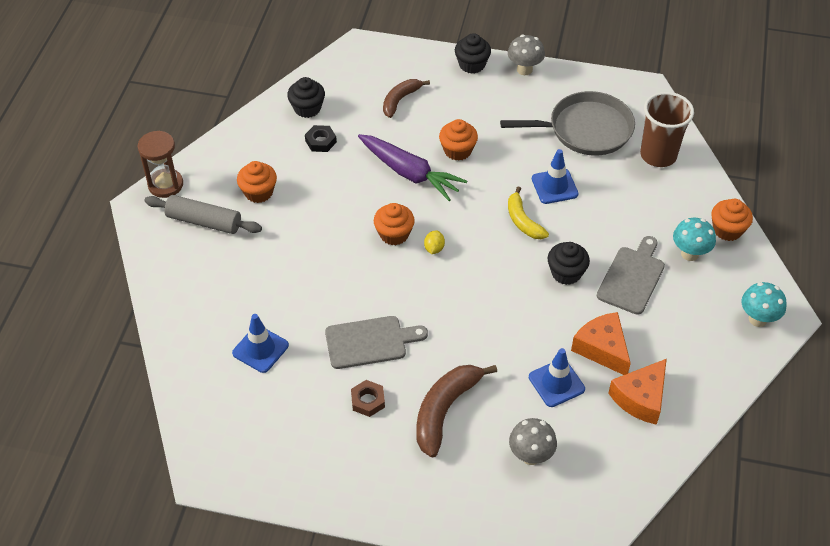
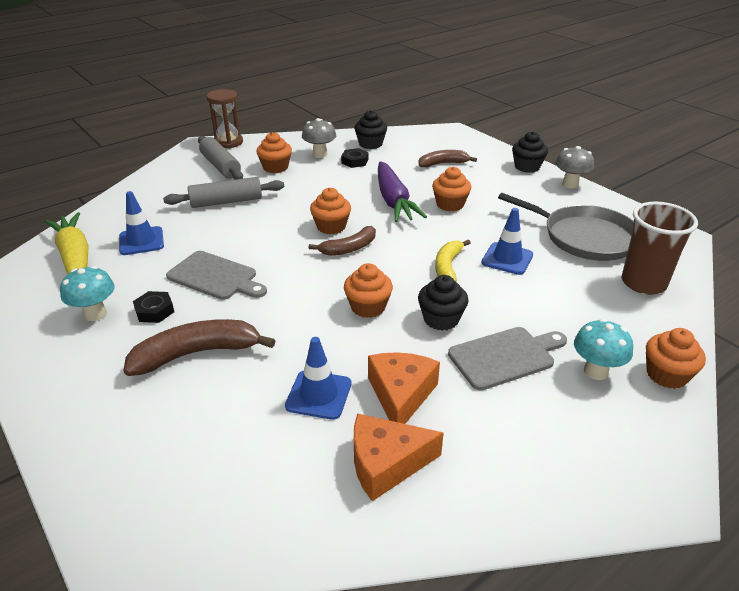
camera: 40 degrees right, 15 degrees down
brown nut [351,380,385,417] -> black nut [133,291,174,323]
yellow lemon [424,230,445,254] -> brown banana [309,226,376,256]
grey mushroom [509,418,557,465] -> grey mushroom moved to [302,118,336,158]
turquoise mushroom [742,282,787,327] -> turquoise mushroom moved to [60,266,114,321]
none -> yellow carrot [45,212,89,275]
none -> grey rolling pin [163,177,284,208]
none -> orange cupcake [344,263,393,318]

